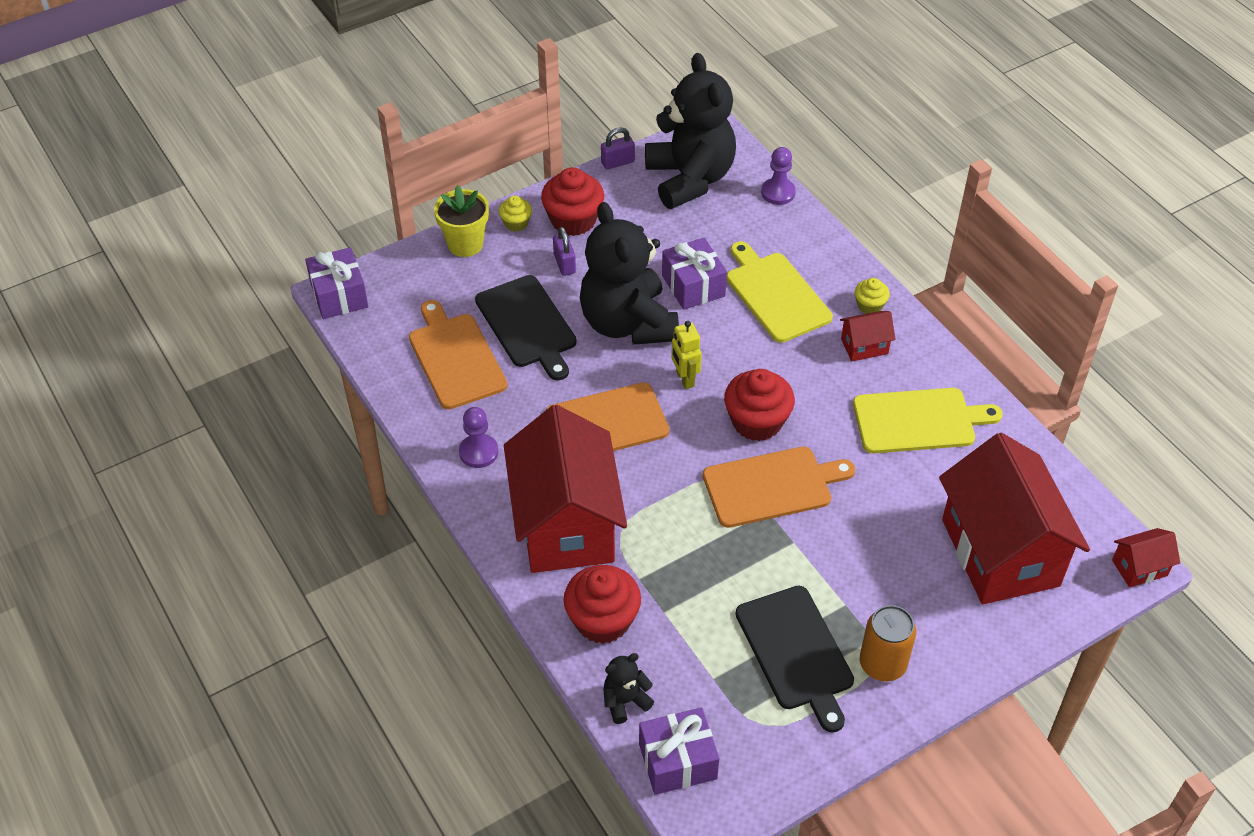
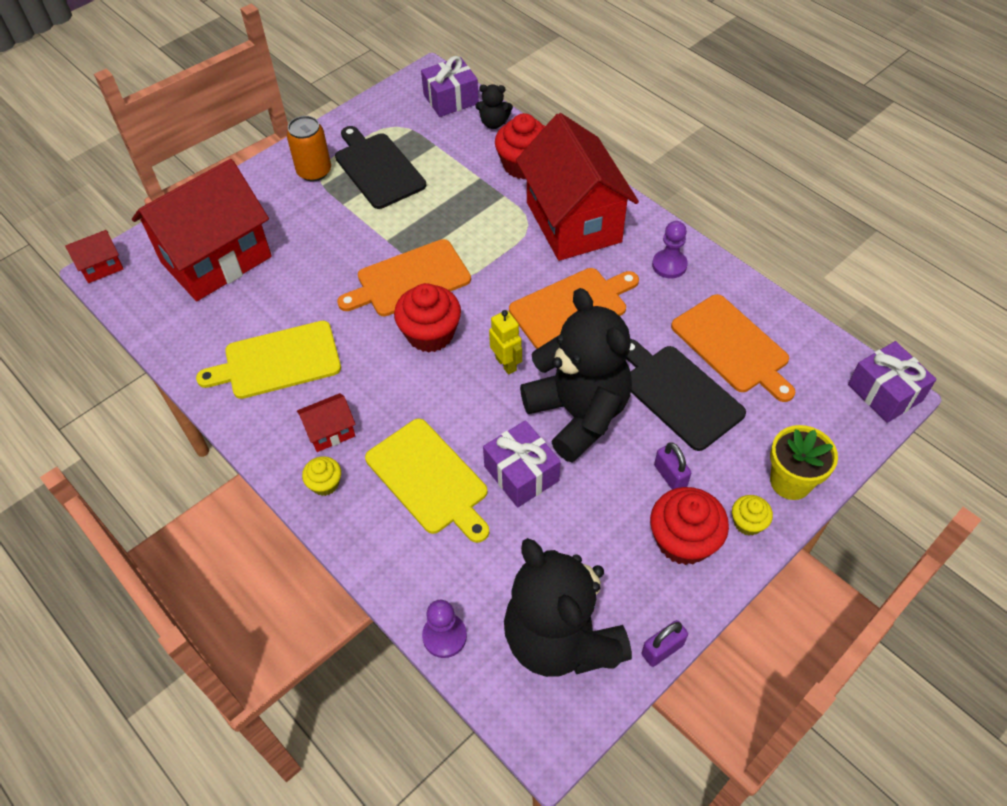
camera: 170 degrees right, 5 degrees up
black teddy bear [603,653,654,724] -> black teddy bear turned 45 degrees clockwise [475,85,513,129]
red house [939,433,1090,604] -> red house turned 75 degrees clockwise [132,159,272,301]

